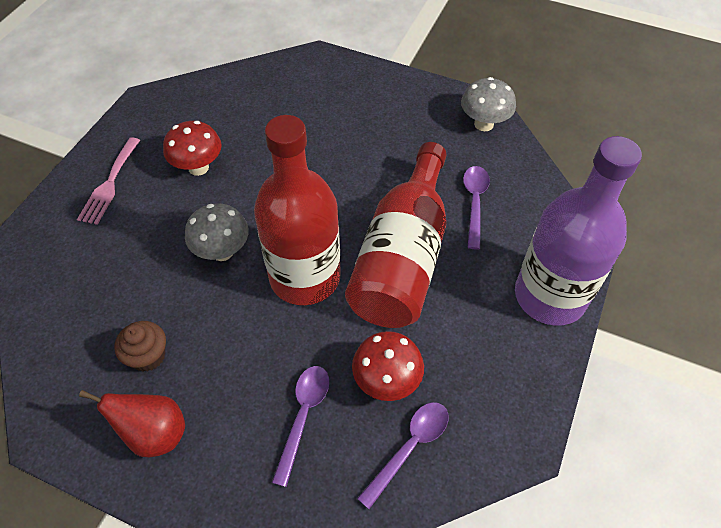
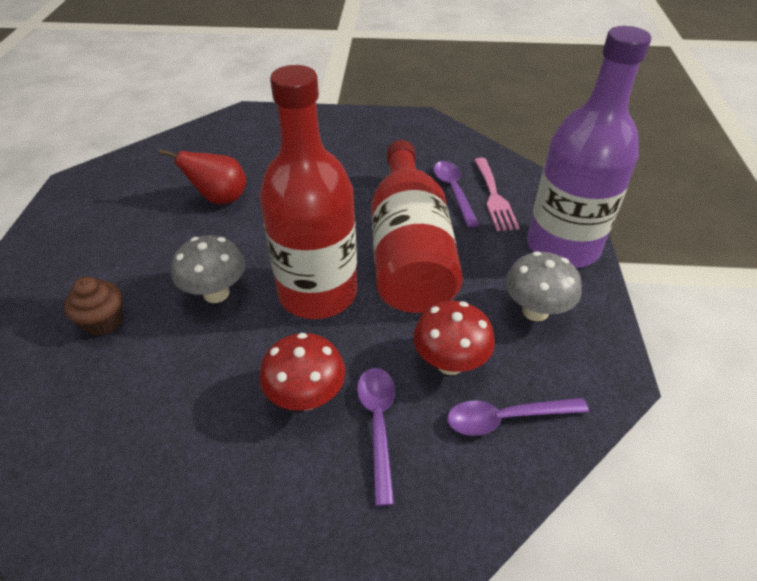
camera: 20 degrees left, 10 degrees down
pink fork [77,137,141,225] -> pink fork moved to [474,158,519,231]
red pear [79,390,185,457] -> red pear moved to [159,149,246,204]
brown cupcake [115,321,166,372] -> brown cupcake moved to [64,276,123,336]
red mushroom [163,121,222,176] -> red mushroom moved to [260,333,346,411]
purple spoon [357,402,448,509] -> purple spoon turned 120 degrees counterclockwise [447,398,589,436]
grey mushroom [461,77,516,131] -> grey mushroom moved to [505,251,582,322]

